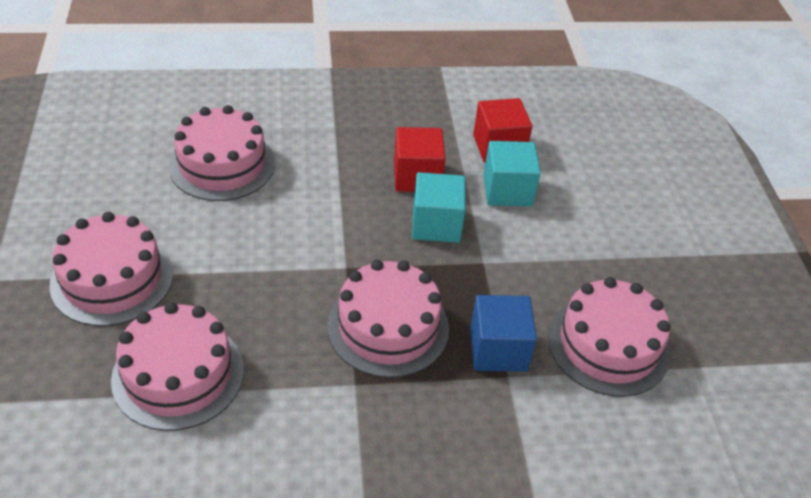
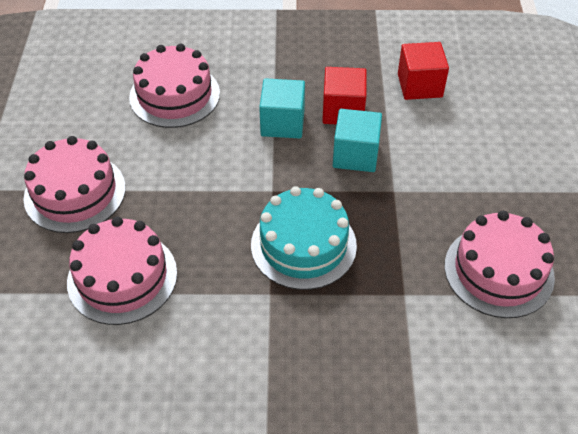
camera: 10 degrees right, 5 degrees up
pink cake [327,260,449,378] -> turquoise cake [251,186,357,290]
blue cube [470,295,537,372] -> none
turquoise cube [483,141,541,206] -> turquoise cube moved to [259,78,305,138]

